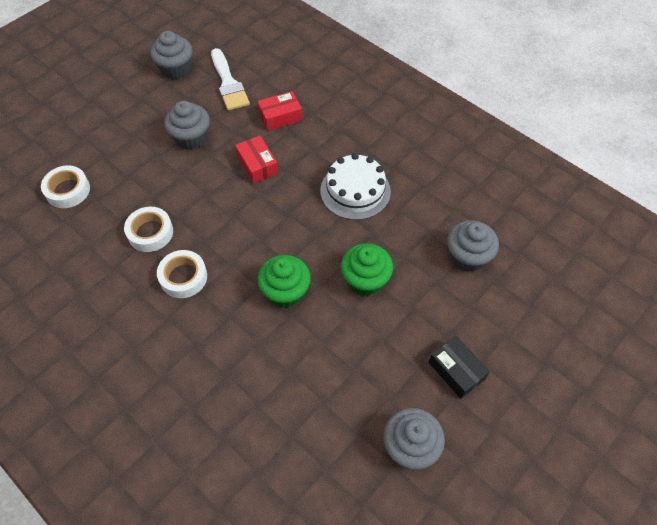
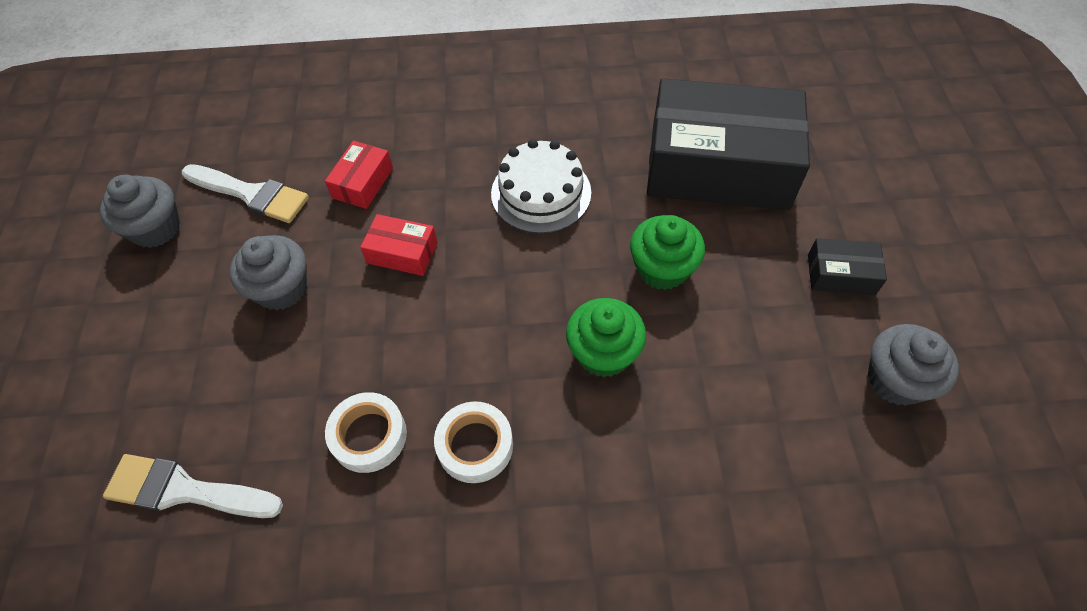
camera: 45 degrees left, 0 degrees up
white tape [41,165,90,208] -> white brush [103,454,283,518]
grey cupcake [447,220,499,272] -> black box [647,78,810,210]

